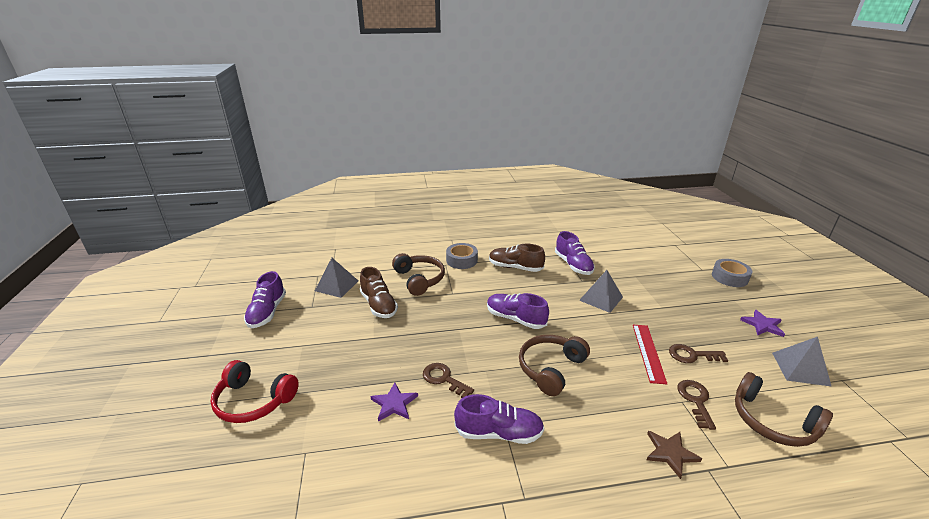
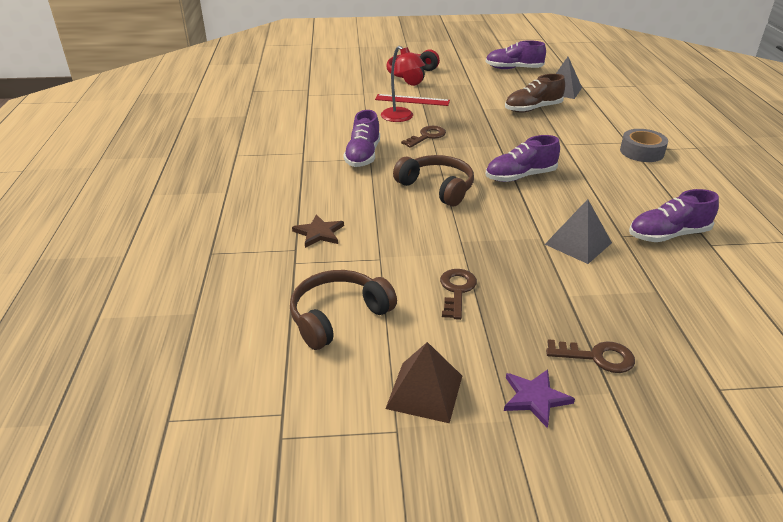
camera: 95 degrees right, 5 degrees up
purple star [371,383,418,422] -> red lamp [381,46,425,122]
brown headphones [392,253,445,296] -> none
purple shoe [487,293,549,329] -> purple shoe turned 150 degrees counterclockwise [486,135,560,182]
brown shoe [489,244,545,272] -> none
red ruler [633,325,667,384] -> red ruler moved to [375,94,450,106]
brown key [677,380,716,430] -> brown key moved to [546,339,635,373]
grey tape [712,259,752,287] -> none
grey pyramid [772,337,832,387] -> brown pyramid [385,342,462,423]

